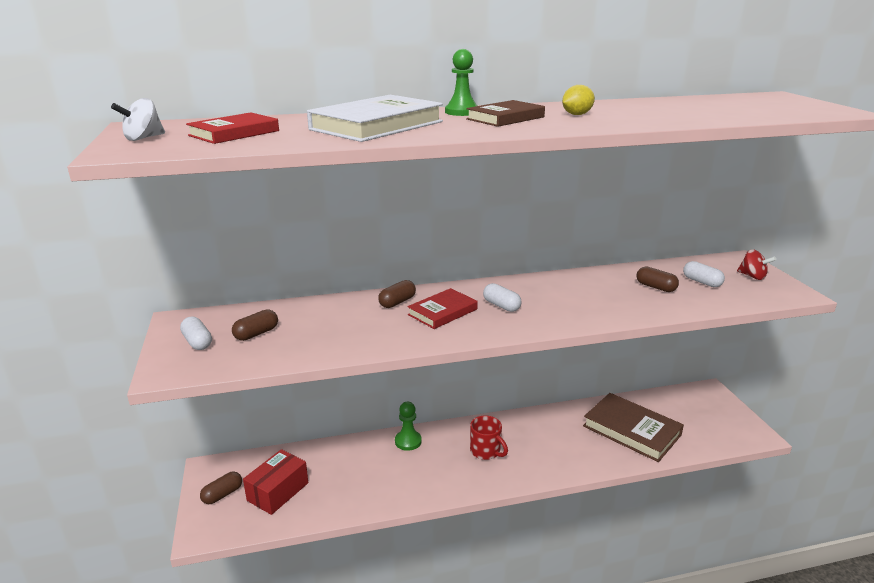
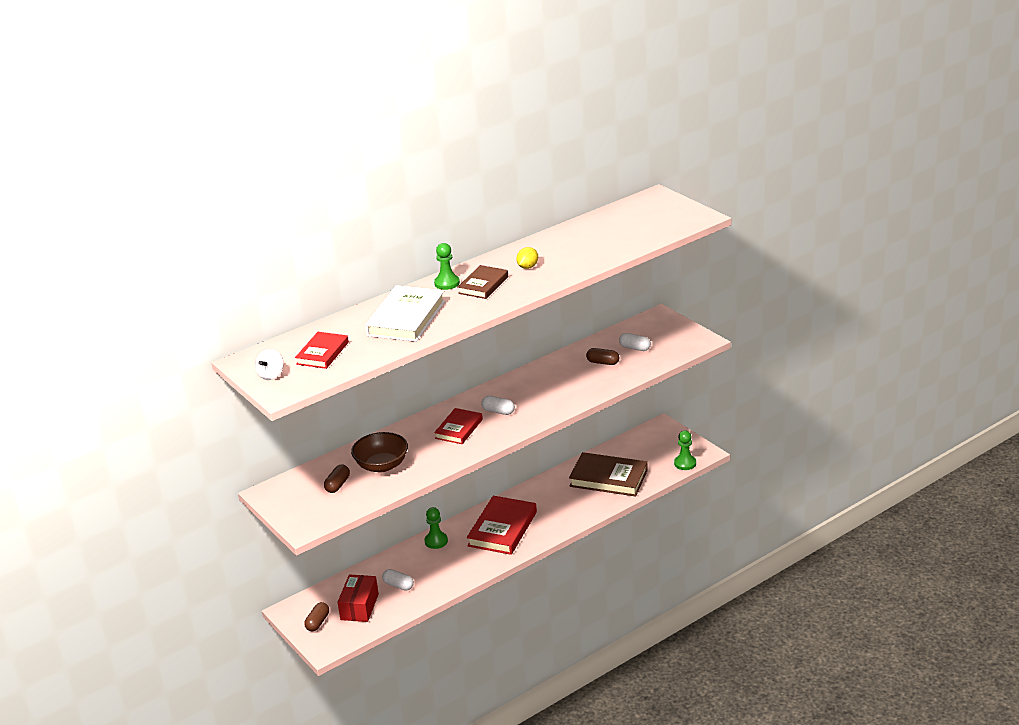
camera: 20 degrees left, 5 degrees up
white capsule [180,316,212,350] -> white capsule moved to [382,569,414,591]
brown capsule [378,280,416,308] -> none
red mug [470,416,508,460] -> red book [467,496,537,555]
red spinning top [737,249,776,280] -> none
none -> brown bowl [351,432,408,472]
none -> green pawn [674,431,696,470]

